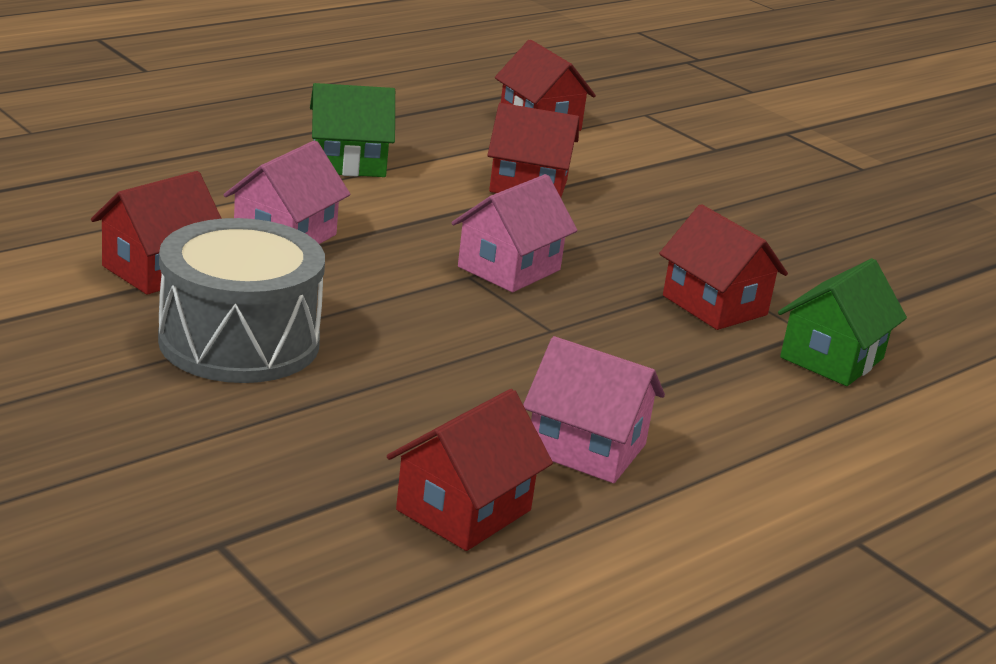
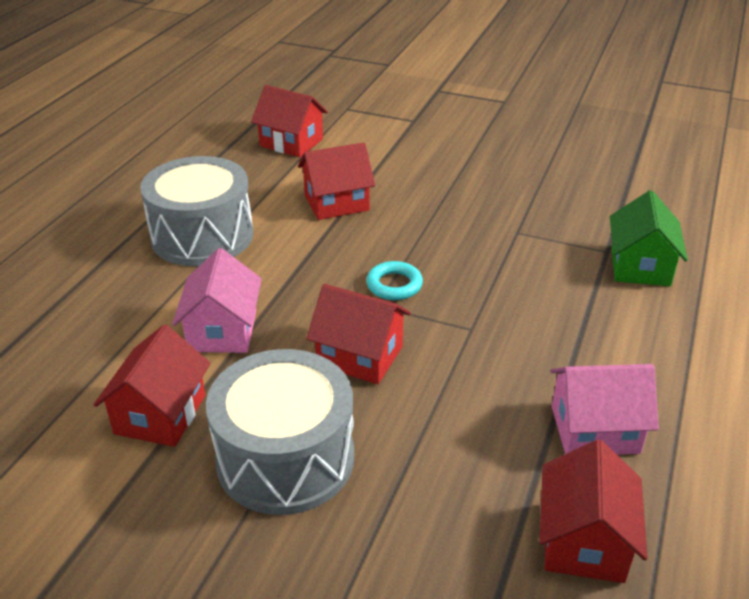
camera: 25 degrees left, 10 degrees up
green house [310,83,395,177] -> grey drum [140,156,253,266]
pink house [451,174,578,292] -> turquoise ring [366,261,423,300]
red house [659,204,788,330] -> red house moved to [306,284,411,384]

